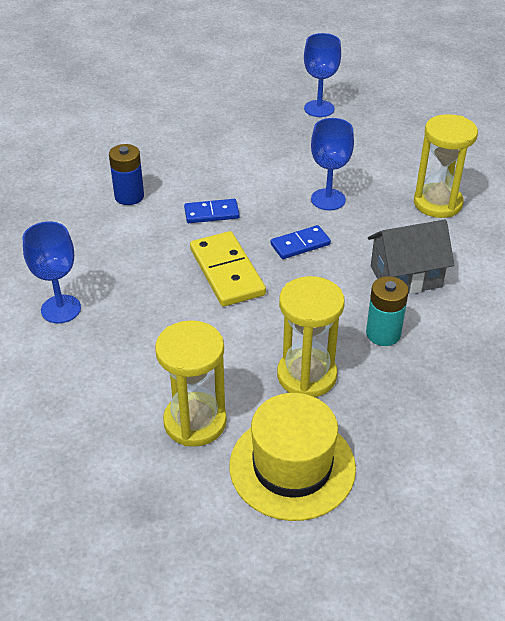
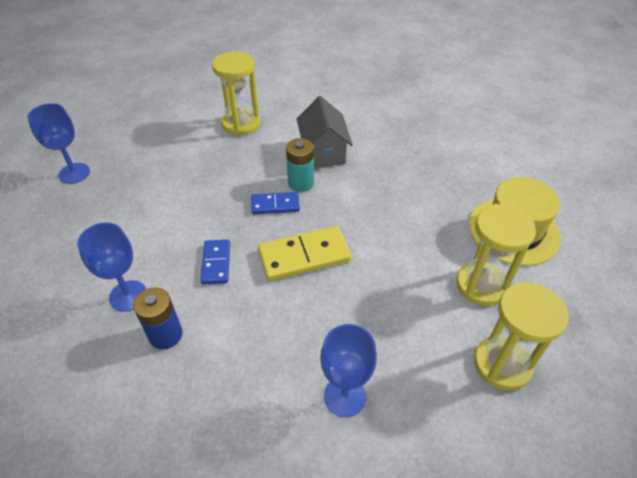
camera: 85 degrees left, 5 degrees up
blue domino [271,225,331,259] -> blue domino turned 75 degrees counterclockwise [251,192,300,214]
yellow hourglass [277,276,345,397] -> yellow hourglass moved to [474,282,569,391]
blue goblet [311,118,354,210] -> blue goblet moved to [77,222,146,312]
turquoise battery [366,276,409,346] -> turquoise battery moved to [286,138,314,192]

